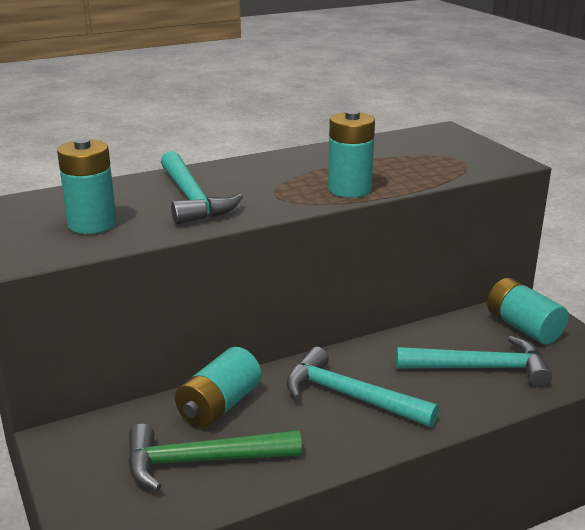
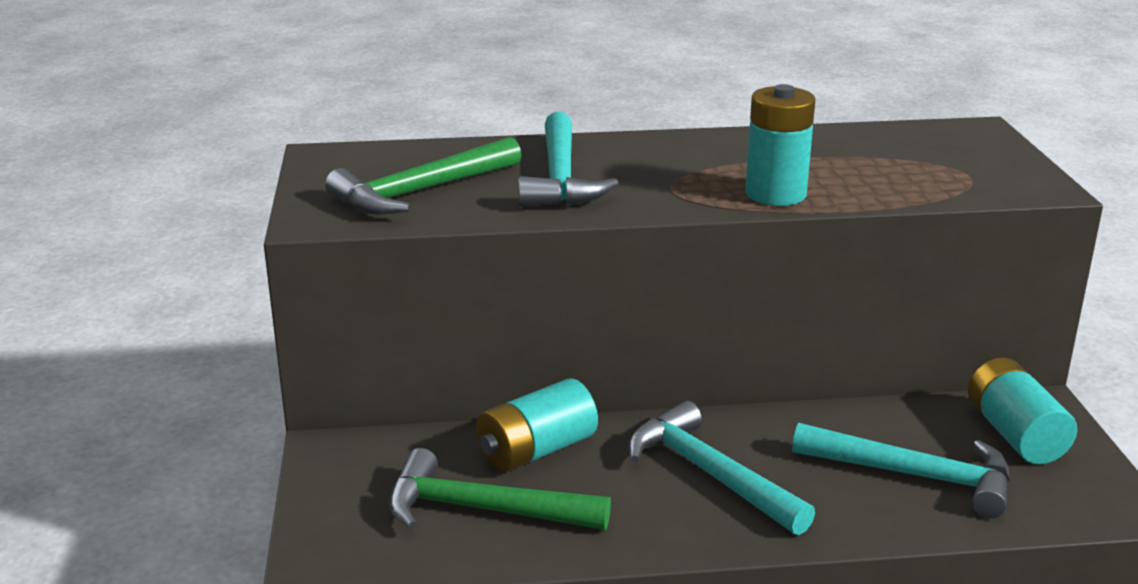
camera: 20 degrees right, 0 degrees up
turquoise battery [57,138,116,234] -> green hammer [325,137,522,215]

